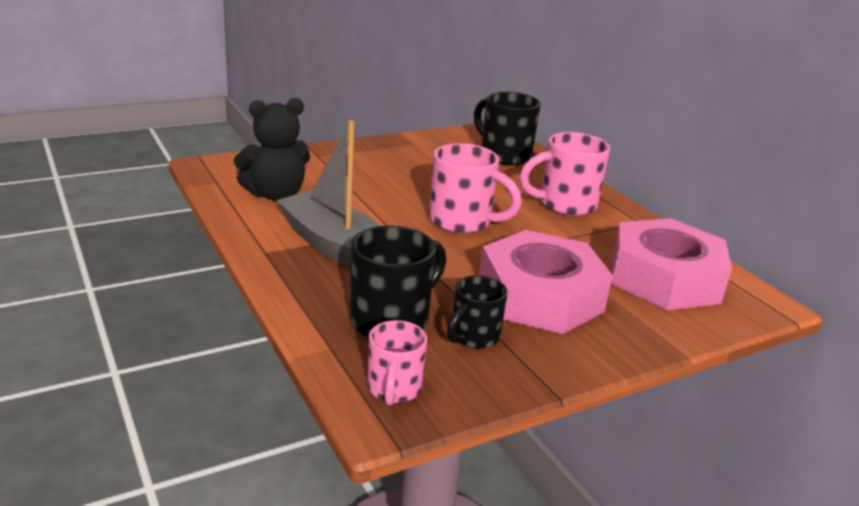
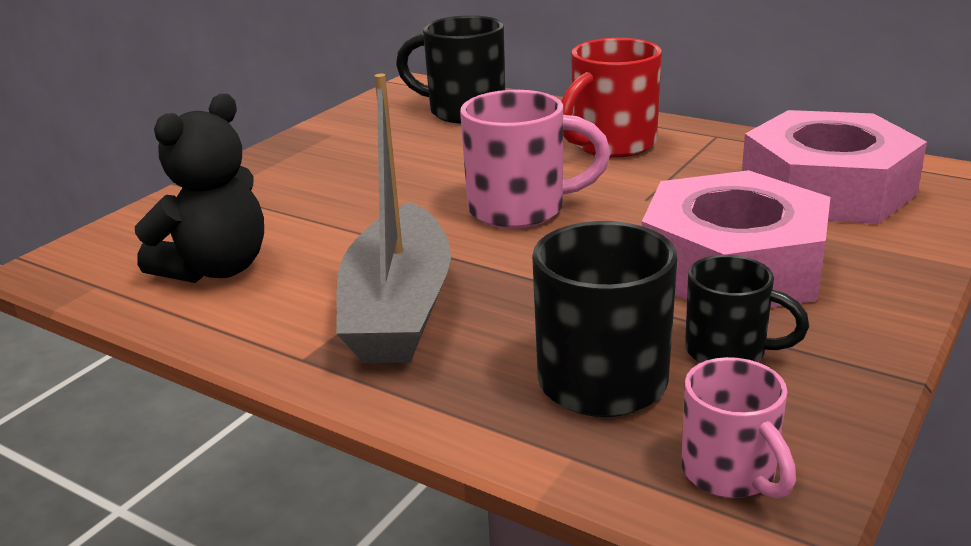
camera: 25 degrees left, 0 degrees up
grey boat [277,120,380,268] -> grey boat turned 105 degrees counterclockwise [336,74,451,363]
black mug [447,275,508,349] -> black mug turned 75 degrees counterclockwise [685,255,809,363]
pink mug [519,132,610,216] -> red mug [561,38,662,158]

